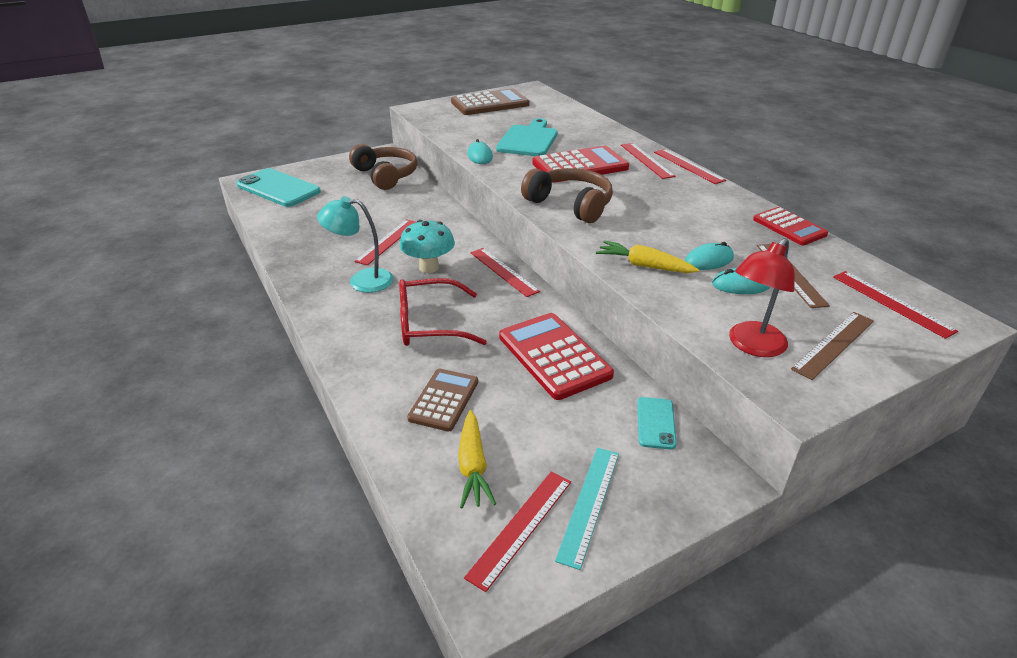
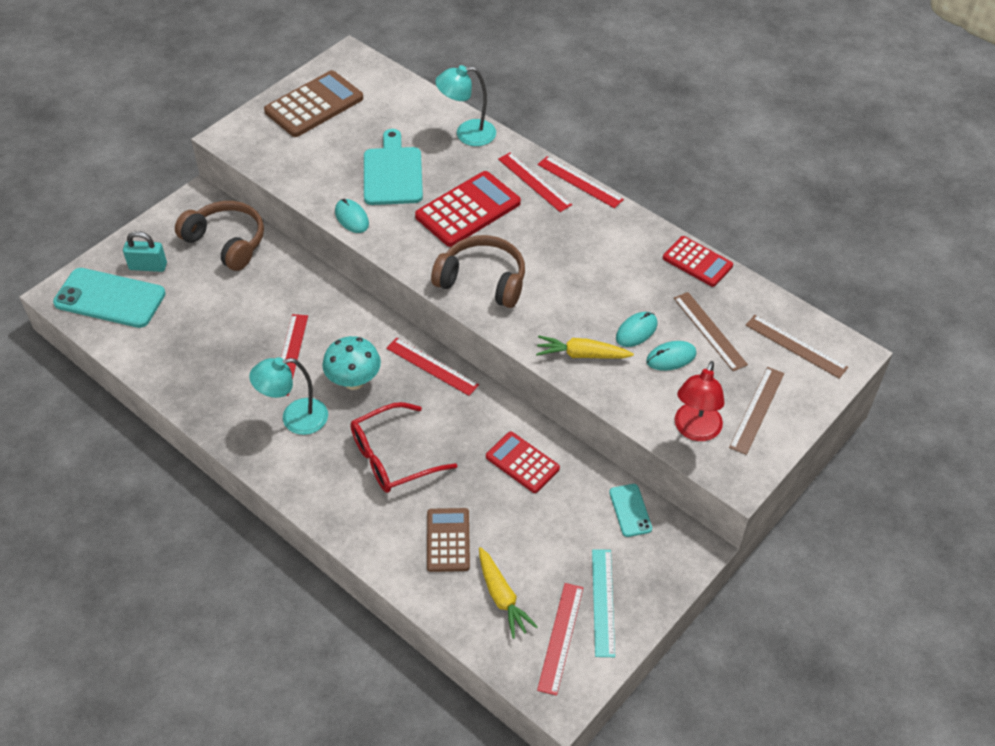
camera: 20 degrees left, 15 degrees up
red calculator [499,313,614,400] -> red calculator [486,432,560,493], size x0.63
red ruler [833,271,958,339] -> brown ruler [746,315,848,379]
none -> turquoise padlock [123,231,167,272]
none -> turquoise lamp [435,65,496,146]

